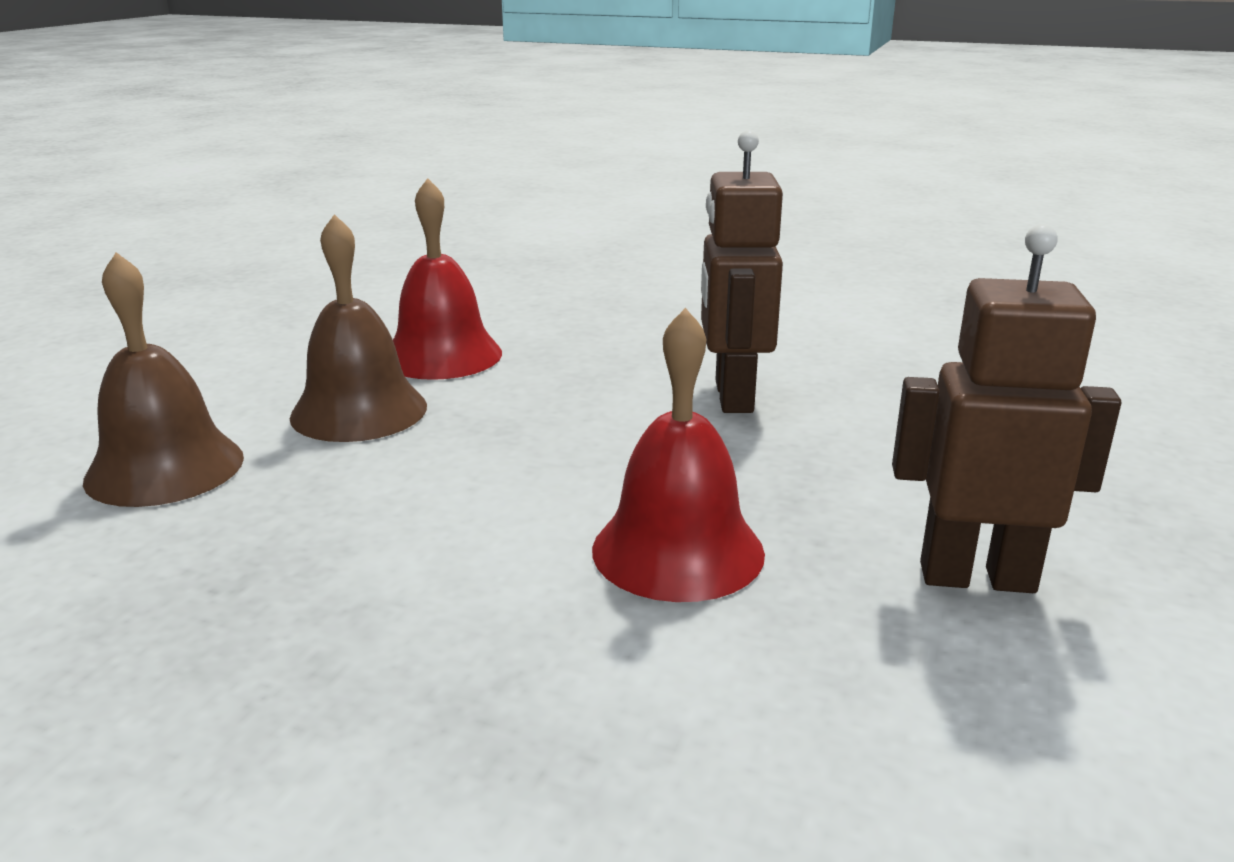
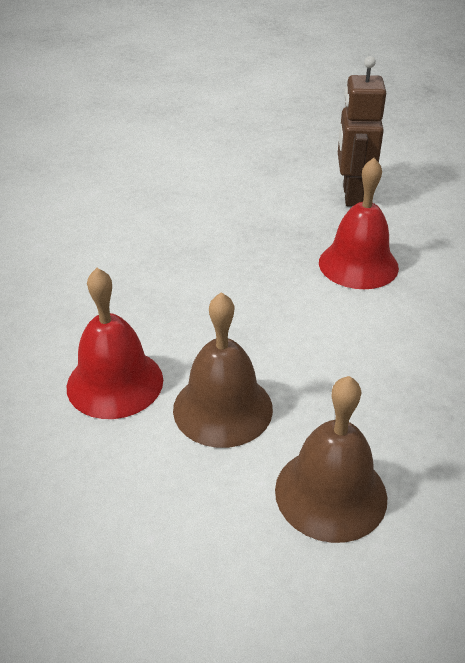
camera: 95 degrees left, 15 degrees up
brown robot [701,130,783,413] -> none

